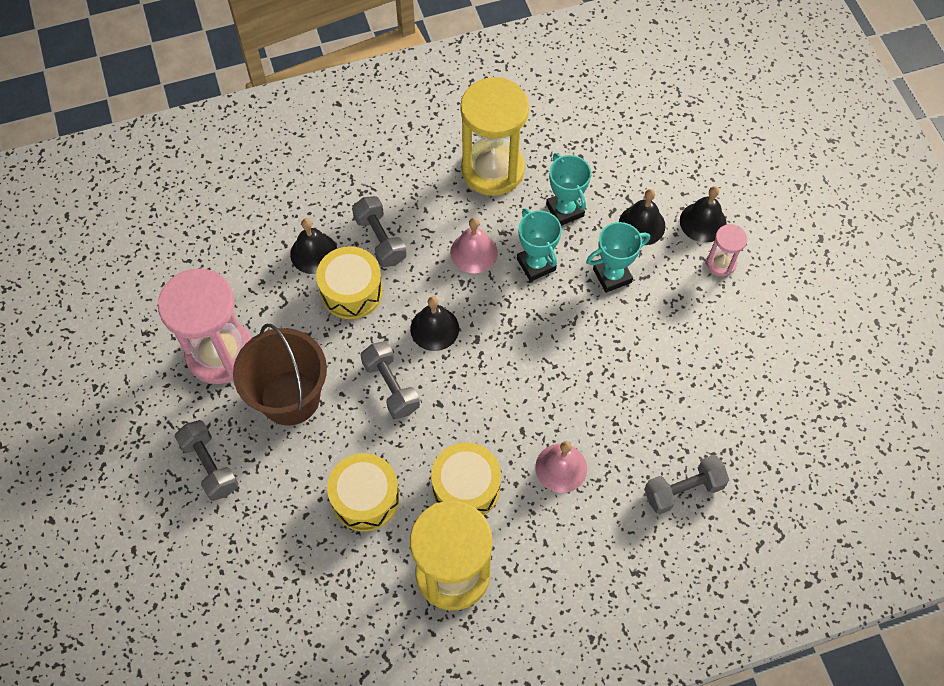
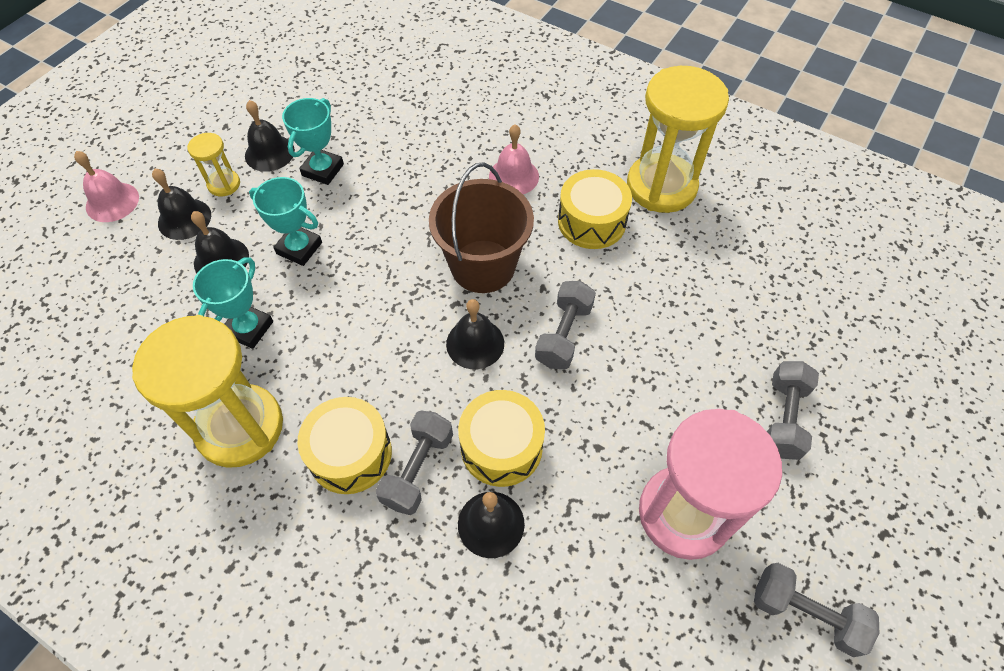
camera: 130 degrees left, 5 degrees down
brown bucket [233,324,327,425] -> brown bucket moved to [429,163,534,293]
yellow drum [327,453,400,531] -> yellow drum moved to [297,397,392,494]
pink bell [450,218,498,273] -> pink bell moved to [74,151,139,222]
turquoise trophy [517,208,562,282] -> turquoise trophy moved to [282,98,344,185]
grey dumbbell [644,455,729,514] -> grey dumbbell moved to [754,563,879,657]
pink hourglass [706,224,747,276] -> yellow hourglass [187,133,240,196]
none -> black bell [245,100,295,172]

